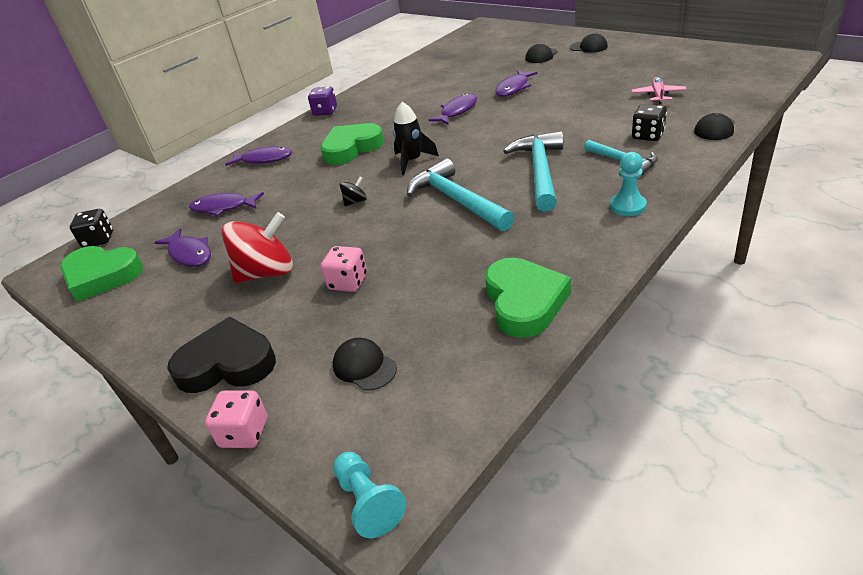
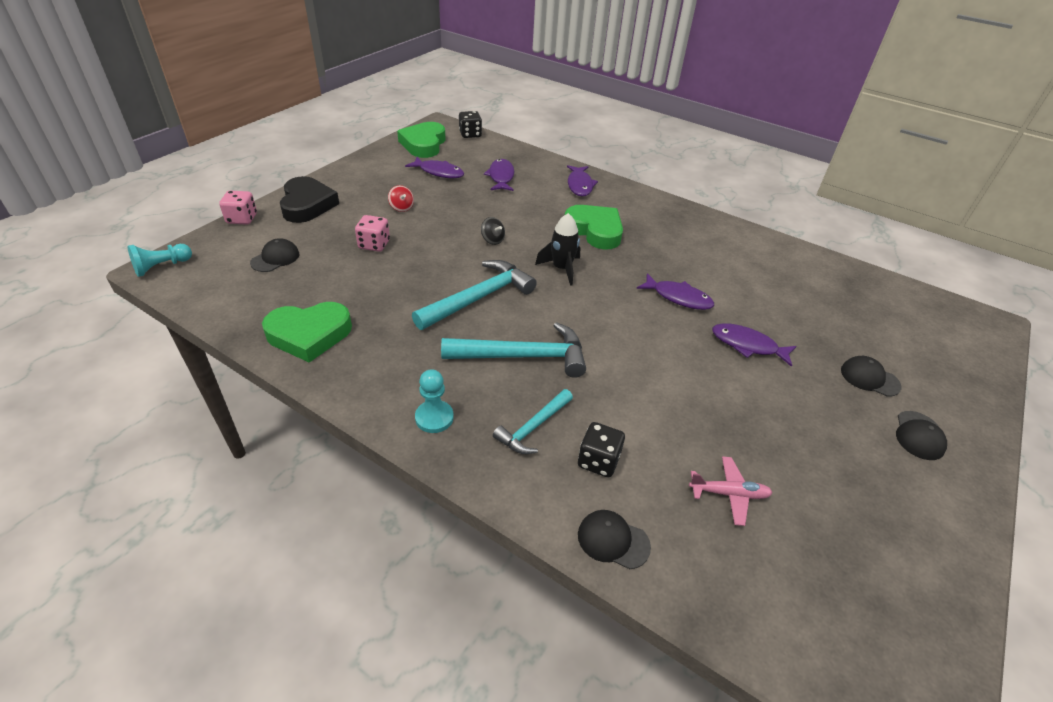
camera: 75 degrees right, 5 degrees up
purple fish [154,229,211,267] -> purple fish turned 105 degrees counterclockwise [405,157,464,178]
red spinning top [221,212,293,283] -> red spinning top [388,185,414,212], size x0.45
purple dice [308,87,337,116] -> none

